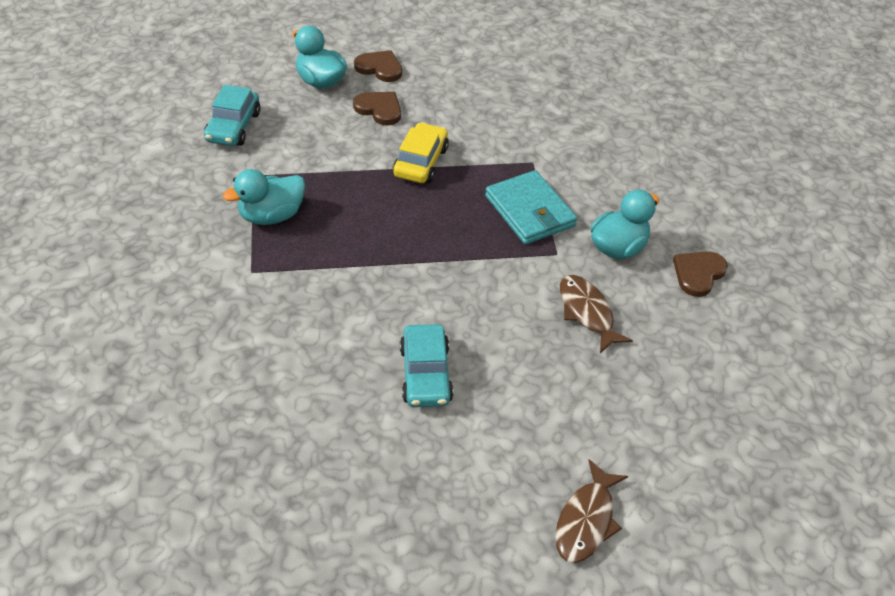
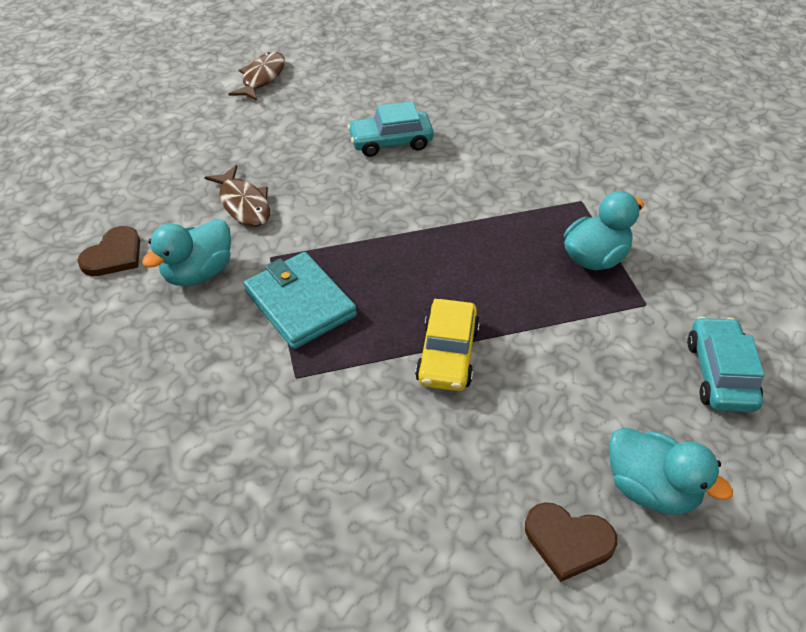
camera: 175 degrees right, 0 degrees up
brown heart [353,92,401,125] -> none
turquoise car [400,324,453,407] -> turquoise car turned 90 degrees counterclockwise [347,101,434,157]

